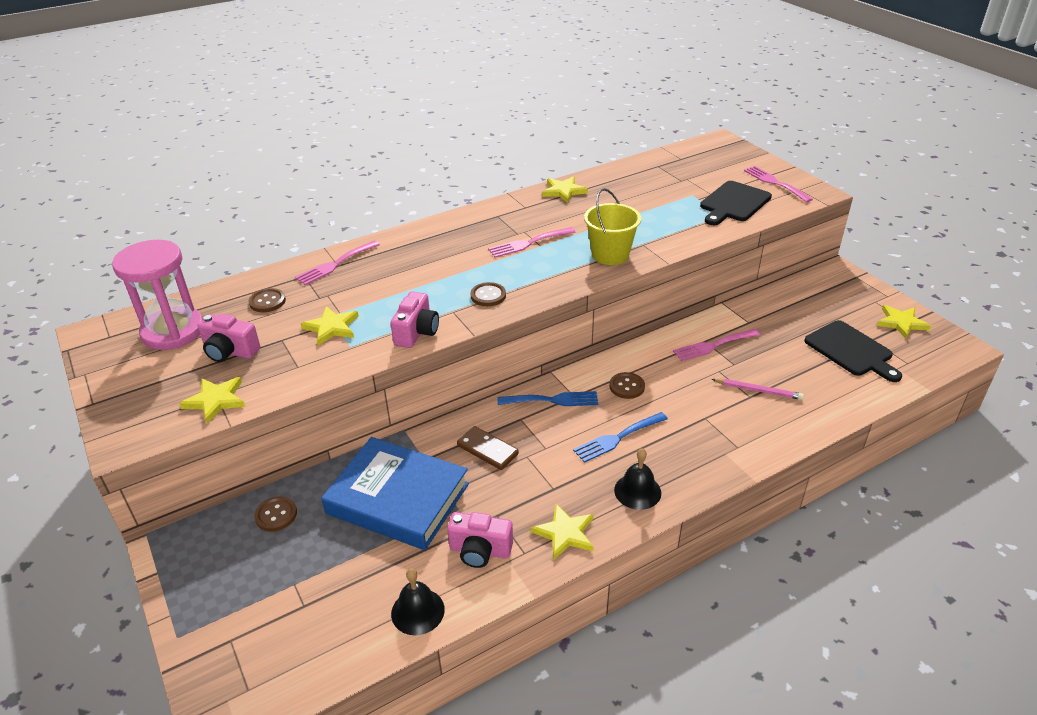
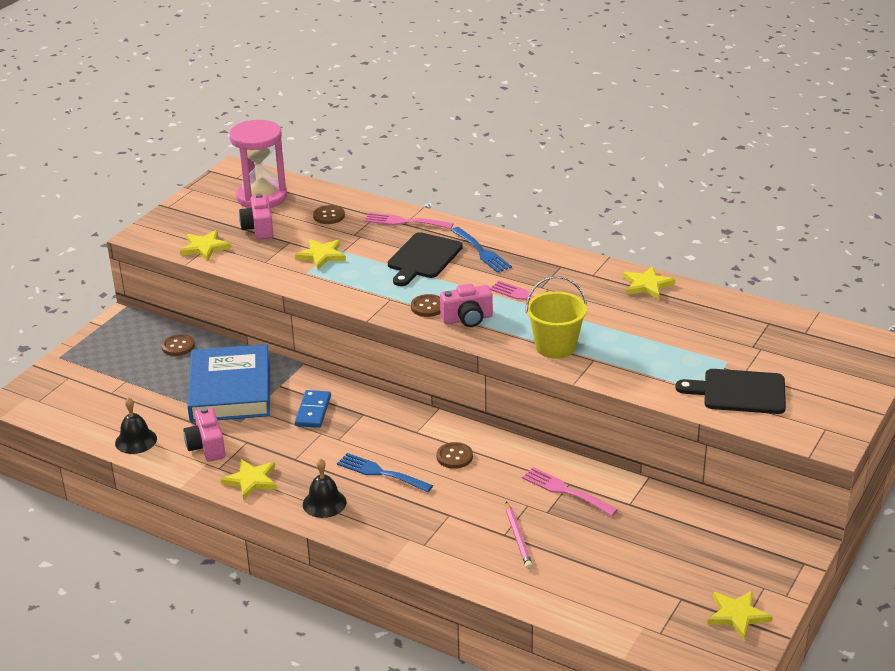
camera: 60 degrees right, 5 degrees down
pink camera [390,291,439,348] -> pink camera moved to [440,284,493,327]
brown domino [457,426,519,470] -> blue domino [295,390,331,428]
blue fork [497,391,598,406] -> blue fork moved to [451,227,512,273]
pink fork [744,166,813,202] -> none
black cutting board [804,320,902,382] -> black cutting board moved to [388,232,463,286]

